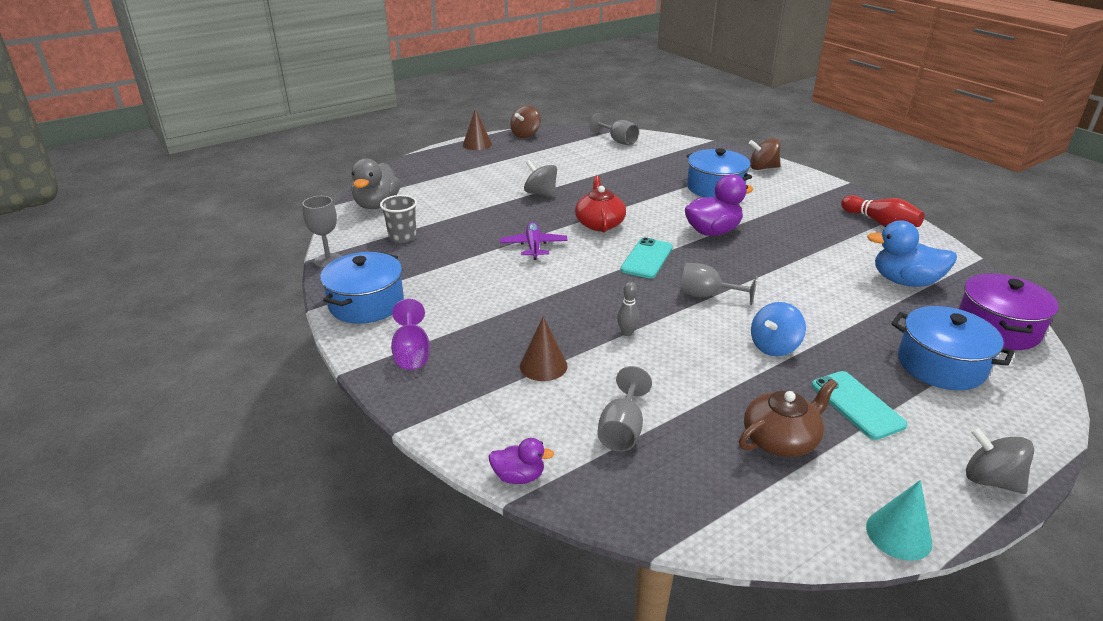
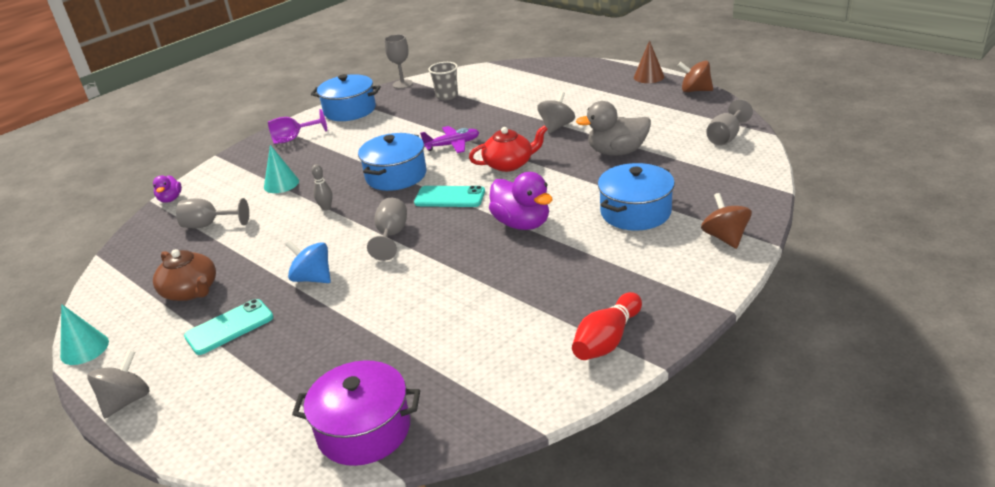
camera: 80 degrees right, 0 degrees up
grey duck [351,158,400,209] -> grey duck moved to [576,101,651,156]
brown cone [520,316,568,381] -> turquoise cone [264,145,299,193]
blue duck [867,220,957,287] -> none
blue pot [891,306,1014,390] -> blue pot moved to [358,133,426,191]

